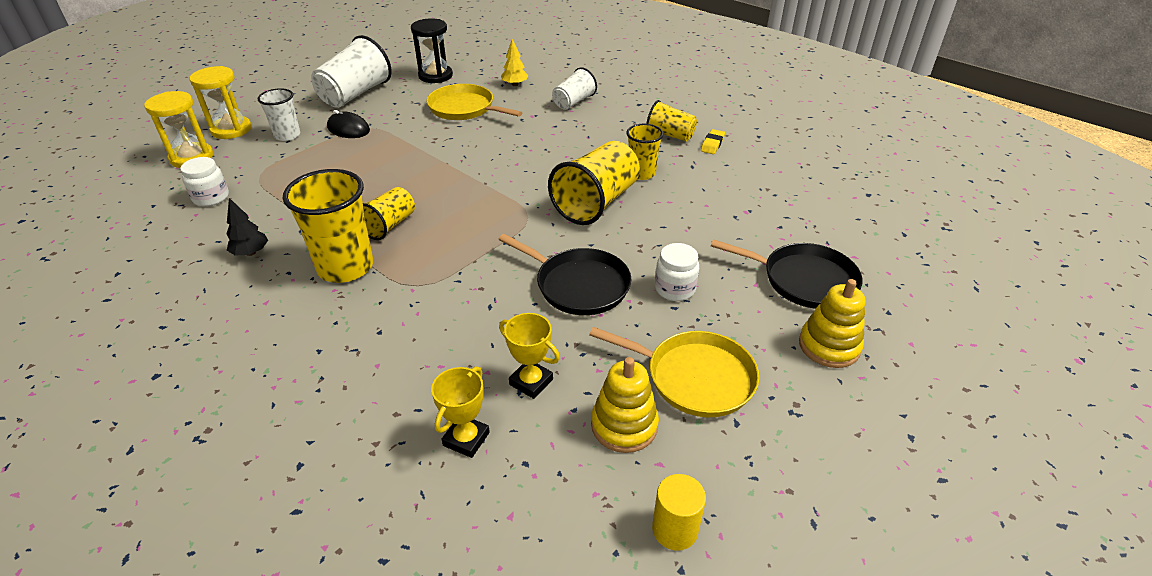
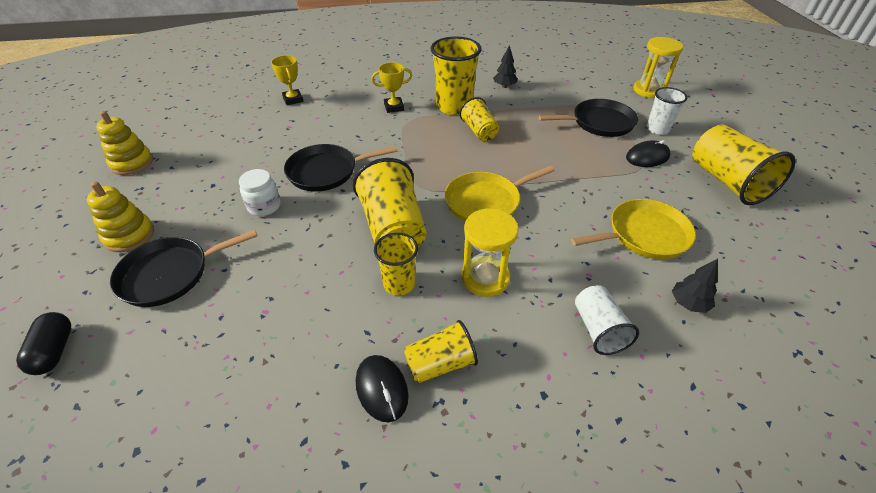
camera: 130 degrees right, 5 degrees up
white jar [181,157,229,207] -> none
yellow hourglass [189,66,252,139] -> yellow hourglass moved to [462,208,519,297]
white cup [311,35,392,108] -> yellow cup [692,125,796,205]
black hourglass [411,18,453,83] -> none
yellow trophy [499,313,560,399] -> yellow trophy moved to [371,62,412,113]
yellow tree [501,39,528,86] -> black tree [672,259,718,313]
yellow pan [589,327,759,417] -> yellow pan moved to [445,166,555,222]
yellow stacking toy [591,357,659,453] -> yellow stacking toy moved to [96,111,153,175]
yellow cylinder [652,474,706,551] -> none
yellow eraser [701,129,725,154] -> black mouse [356,355,409,422]
none -> black capsule [16,312,71,375]
none -> black pan [539,99,638,137]

